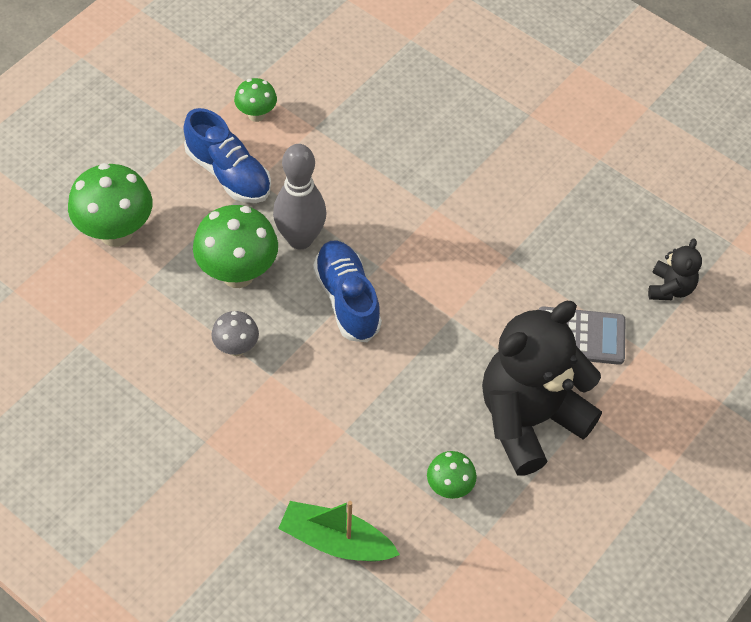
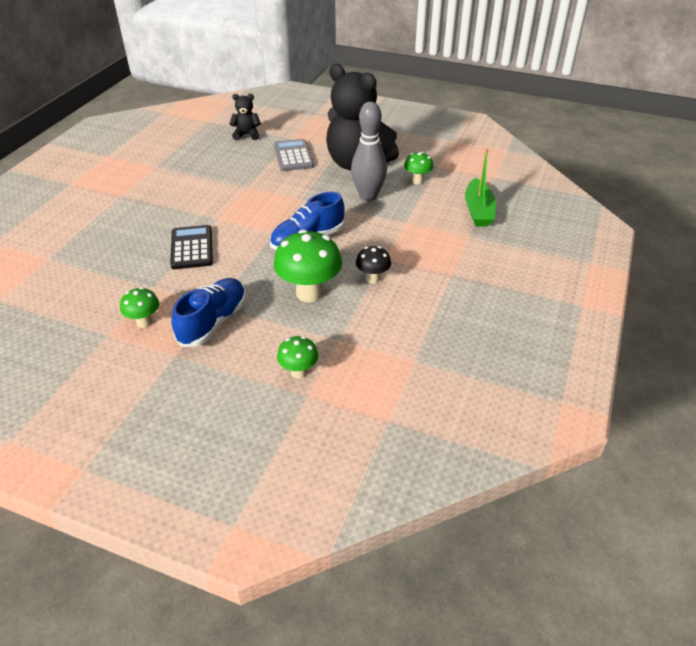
camera: 105 degrees left, 15 degrees down
green mushroom [68,163,152,247] -> green mushroom [277,336,319,379], size x0.54
grey mushroom [211,311,259,356] -> black mushroom [356,246,391,284]
grey bowling pin [273,144,326,249] -> grey bowling pin moved to [351,102,387,201]
none -> black calculator [170,225,213,269]

